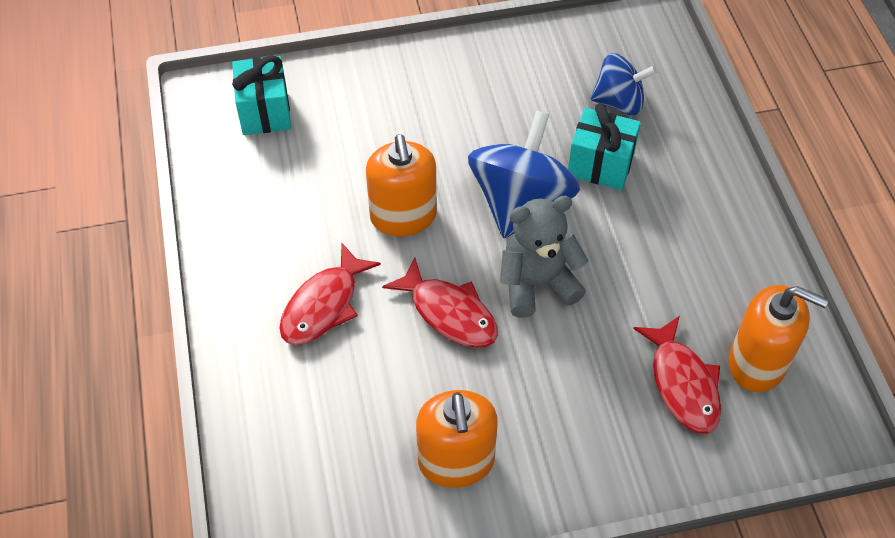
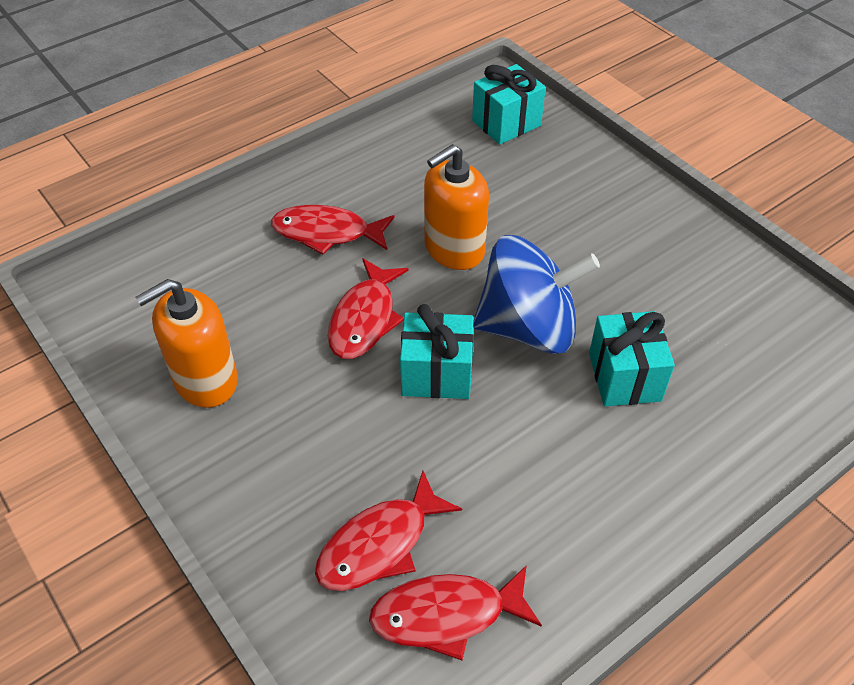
camera: 65 degrees right, 5 degrees down
grey teddy bear [500,196,588,318] -> turquoise gift [400,304,474,399]
blue spinning top [591,53,657,115] -> none
orange soap dispenser [729,285,829,392] -> red fish [369,565,542,660]

